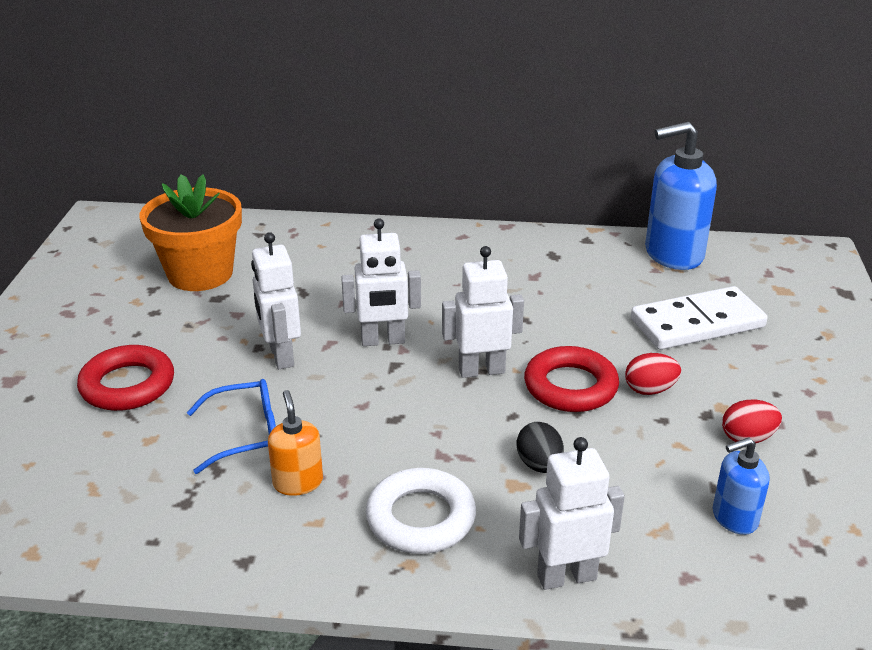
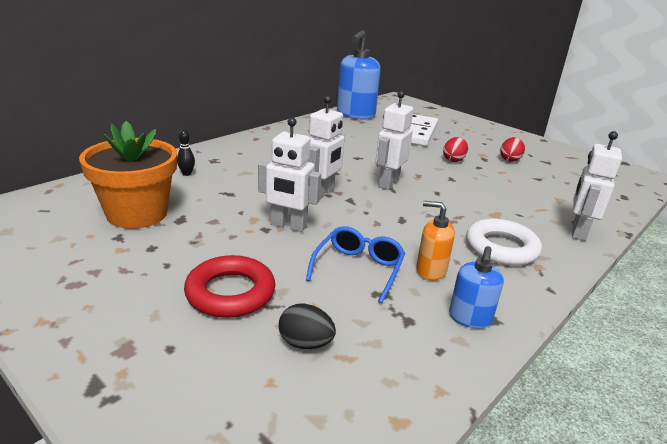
camera: 55 degrees left, 5 degrees down
black egg [516,422,564,473] -> black egg moved to [279,304,336,349]
red ring [524,346,619,412] -> none
blue soap dispenser [713,437,769,535] -> blue soap dispenser moved to [449,246,504,329]
none -> black bowling pin [177,130,195,176]

